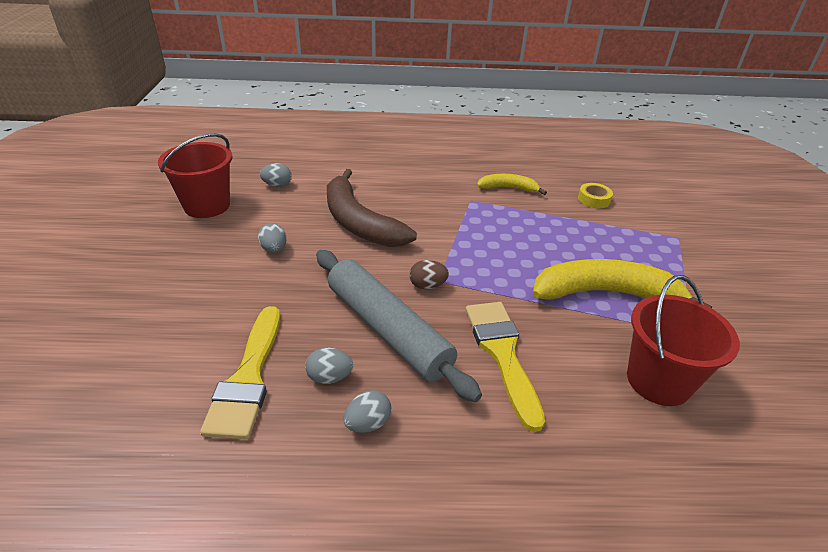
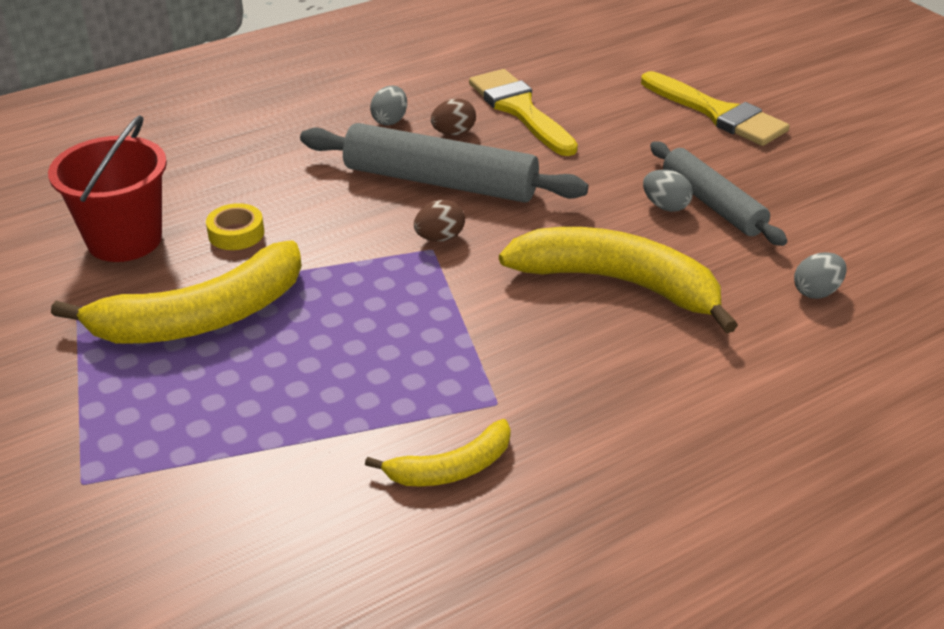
camera: 150 degrees right, 0 degrees up
red bucket [158,133,233,218] -> none
grey egg [305,348,353,384] -> brown egg [431,98,476,135]
brown banana [327,169,417,247] -> yellow banana [499,227,738,333]
yellow brush [465,302,545,432] -> yellow brush moved to [641,71,790,146]
yellow tape [578,183,613,208] -> yellow tape moved to [206,203,264,250]
none -> grey rolling pin [650,142,787,246]

